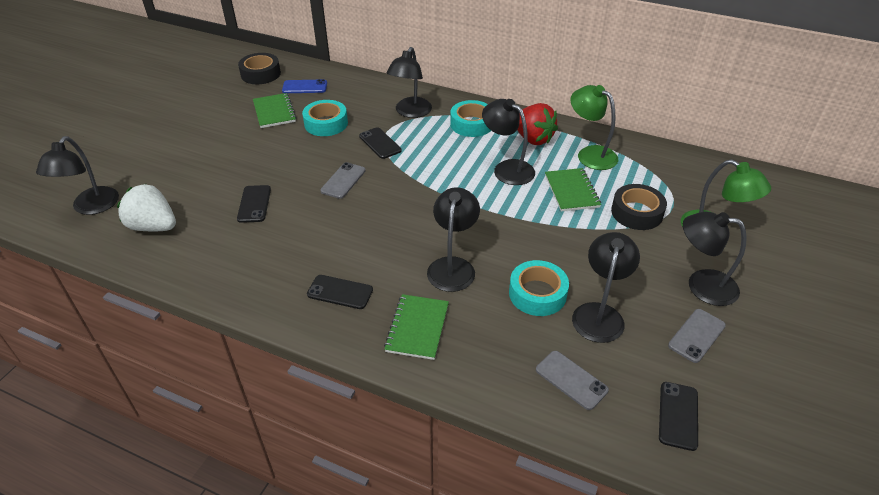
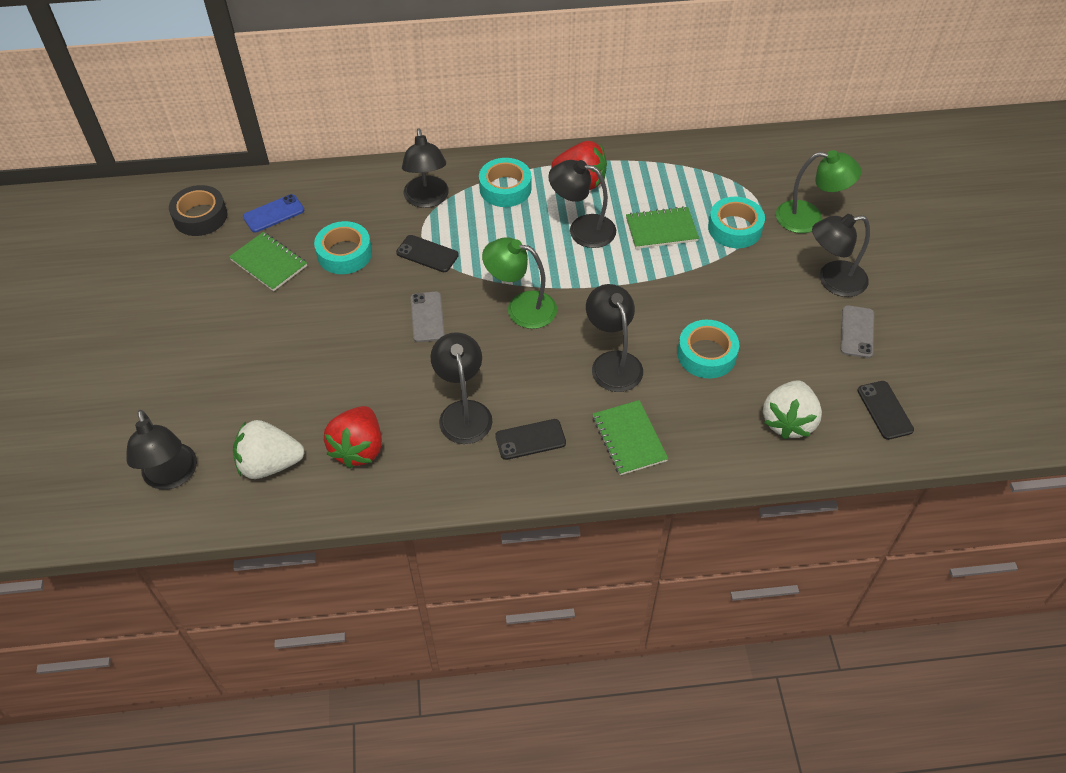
camera: 30 degrees left, 10 degrees up
black phone [237,185,271,223] -> none
grey phone [536,351,609,410] -> white strawberry [763,380,822,439]
green notebook [545,168,601,212] -> green notebook turned 60 degrees counterclockwise [626,206,699,249]
green lamp [571,85,618,170] -> green lamp moved to [482,237,557,329]
black lamp [572,232,640,343] -> black lamp moved to [430,332,492,444]
black tape [611,184,667,230] -> turquoise tape [708,197,765,248]
none -> red strawberry [324,406,382,468]

